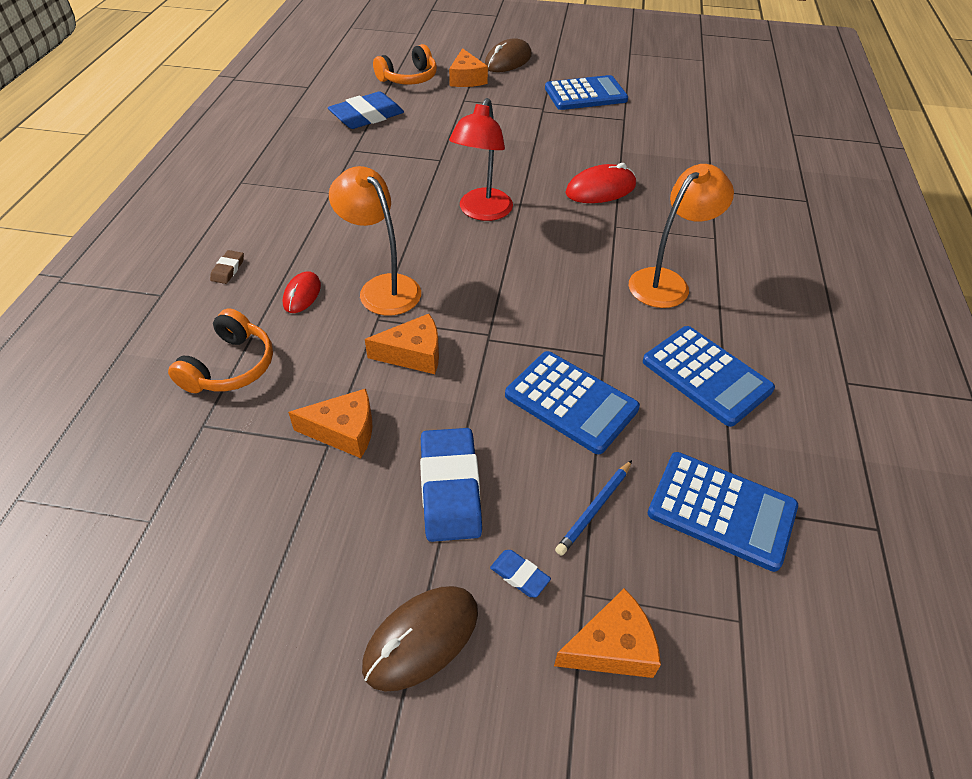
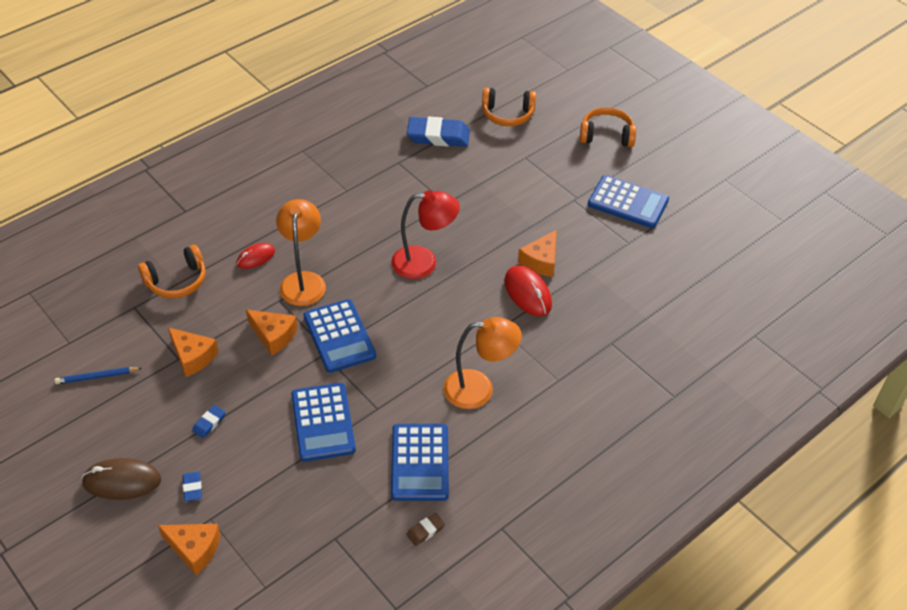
camera: 40 degrees right, 0 degrees up
brown eraser [210,250,244,284] -> brown eraser moved to [406,513,445,546]
blue eraser [420,428,482,542] -> blue eraser [192,405,226,438], size x0.45
orange cheese [449,48,488,87] -> orange cheese moved to [518,230,557,277]
red lamp [449,98,513,221] -> red lamp turned 150 degrees counterclockwise [391,190,460,279]
brown mouse [485,38,532,72] -> orange headphones [580,107,636,147]
blue pencil [555,460,632,555] -> blue pencil moved to [54,367,142,384]
red mouse [565,163,636,203] -> red mouse turned 45 degrees clockwise [504,265,552,316]
blue calculator [648,452,798,572] -> blue calculator moved to [303,299,376,373]

